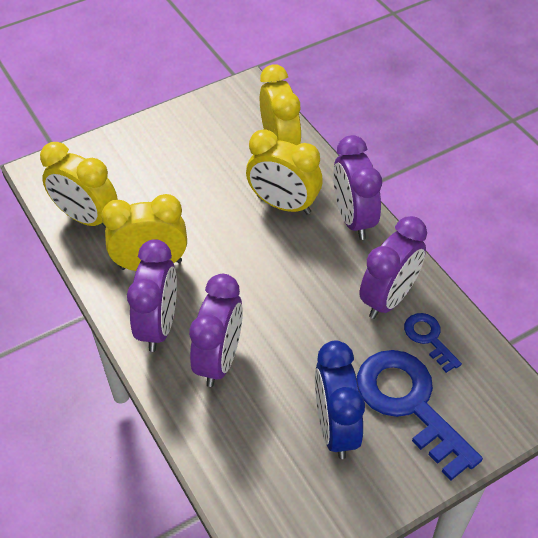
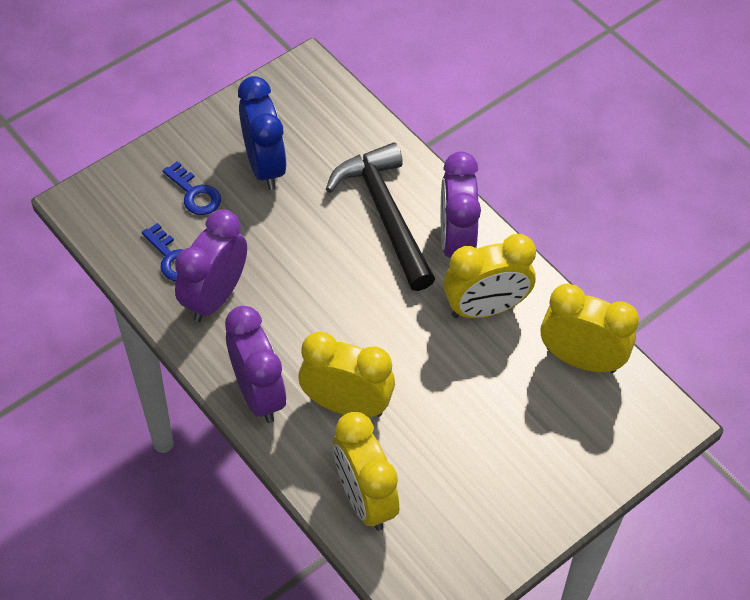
camera: 170 degrees right, 5 degrees up
purple clock [189,274,243,387] -> black hammer [326,143,435,291]
blue key [357,350,483,481] -> blue key [163,161,221,215], size x0.50

